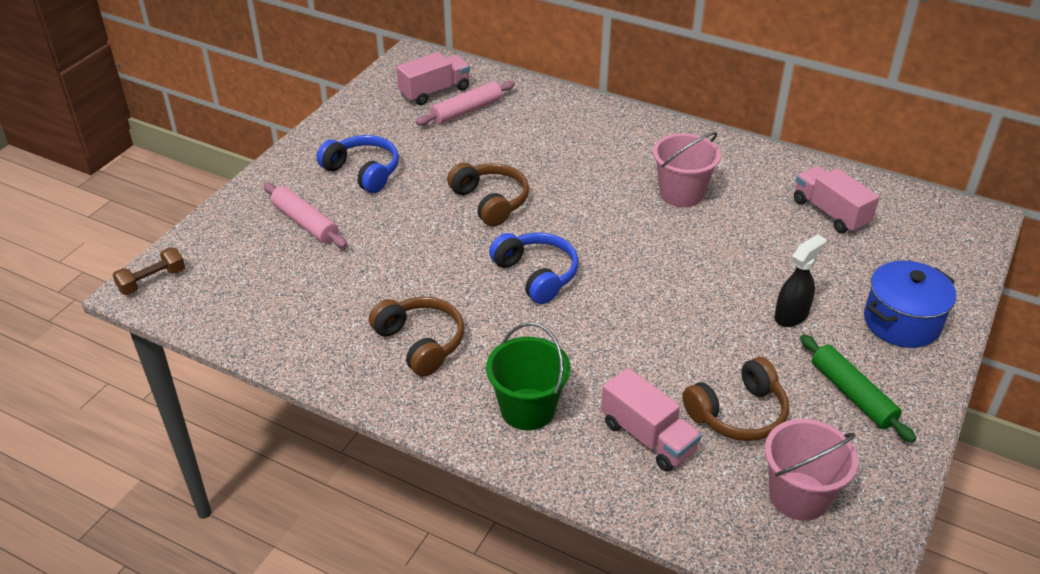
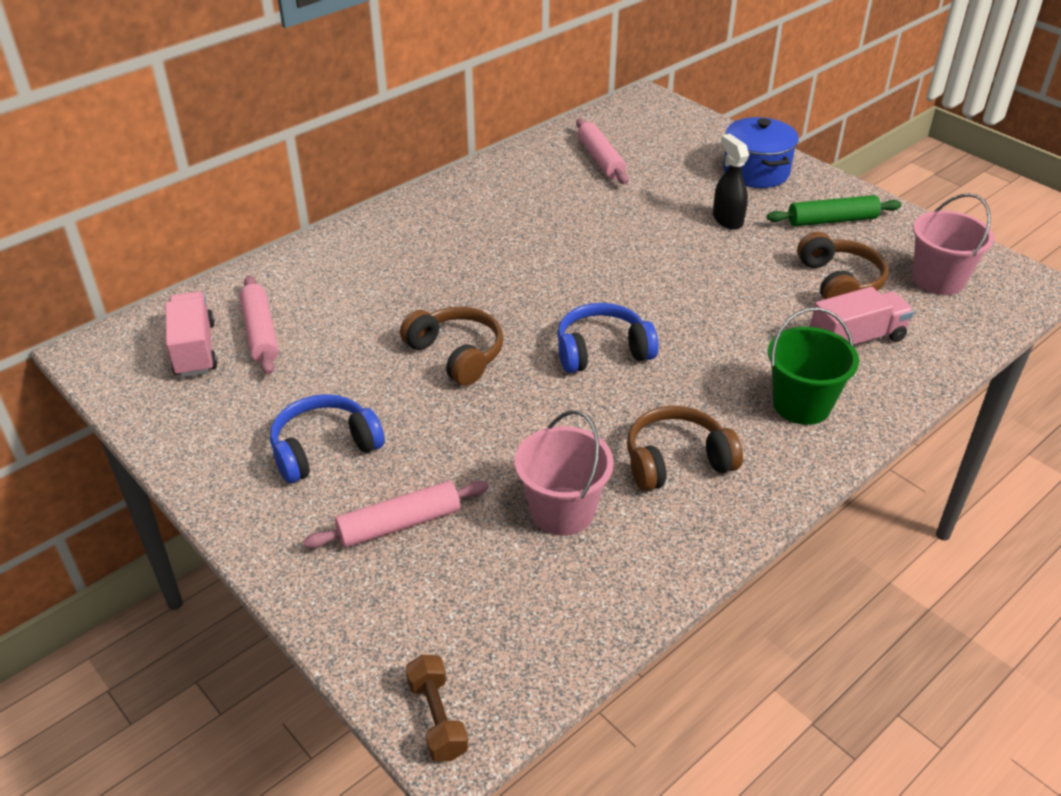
camera: 70 degrees left, 0 degrees up
brown headphones [447,163,529,227] -> brown headphones turned 60 degrees clockwise [400,306,503,386]
pink bucket [653,132,721,207] -> pink bucket moved to [515,410,614,536]
pink truck [794,166,880,233] -> pink rolling pin [576,118,629,184]

